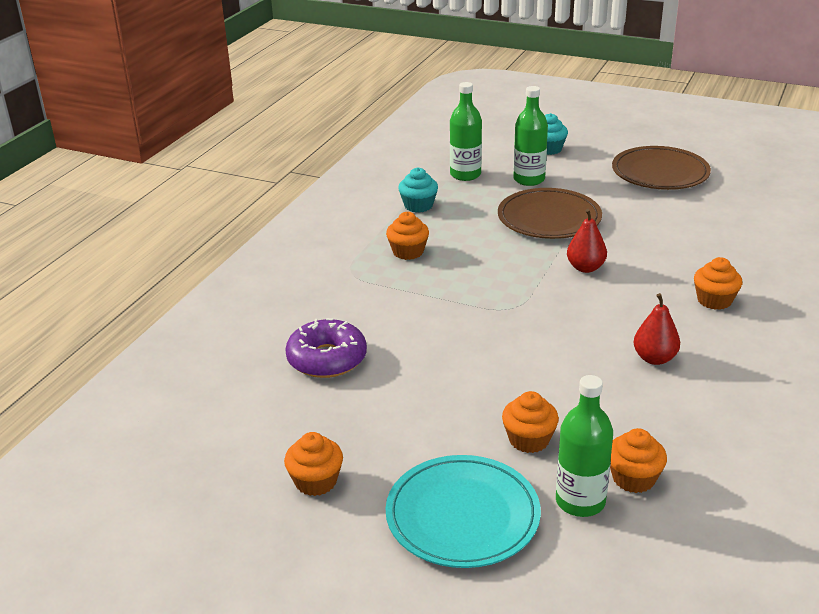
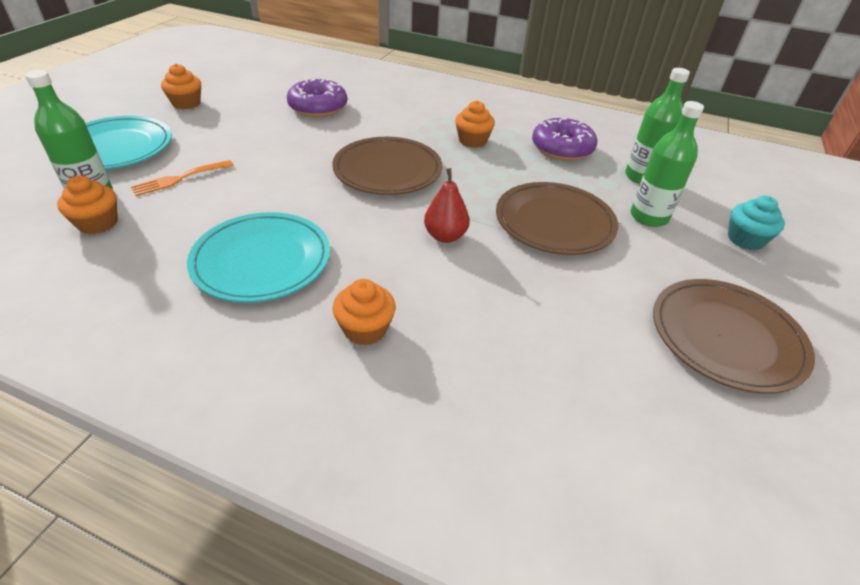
camera: 85 degrees right, 10 degrees up
turquoise cupcake [398,167,438,213] -> purple donut [532,118,597,161]
orange cupcake [502,391,559,453] -> orange fork [131,160,234,196]
red pear [633,293,680,365] -> turquoise plate [187,212,330,302]
none -> brown plate [332,137,442,195]

